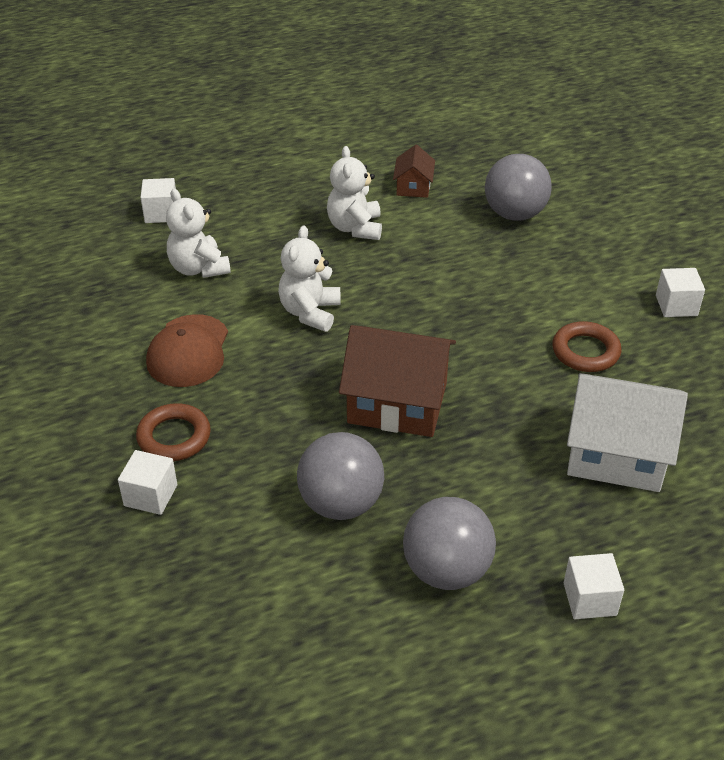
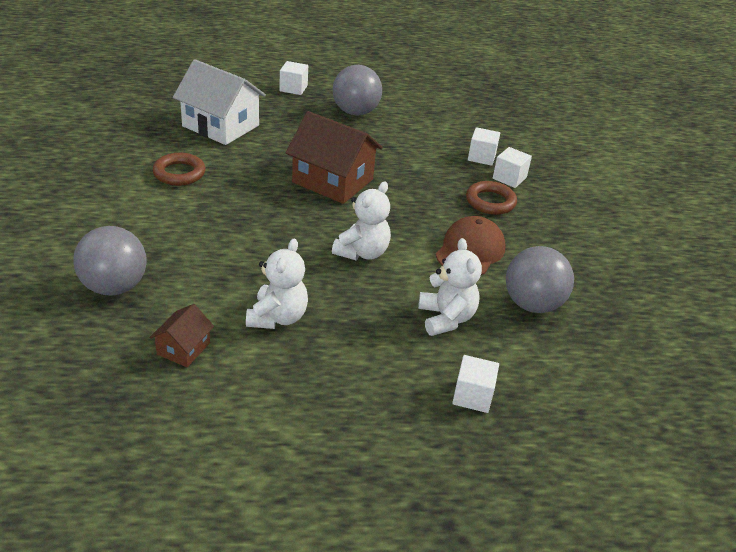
camera: 165 degrees left, 5 degrees down
grey ball [297,432,384,520] -> grey ball moved to [506,246,574,313]
white cube [656,268,705,317] -> white cube moved to [468,127,500,166]

